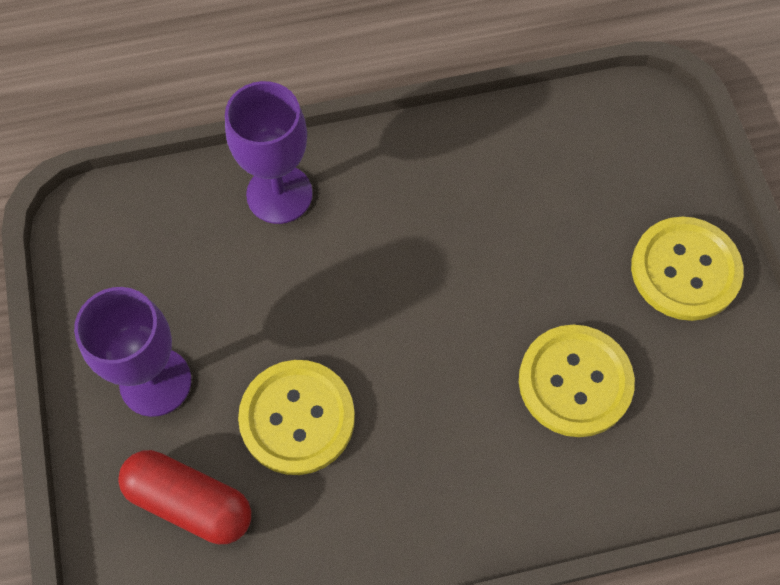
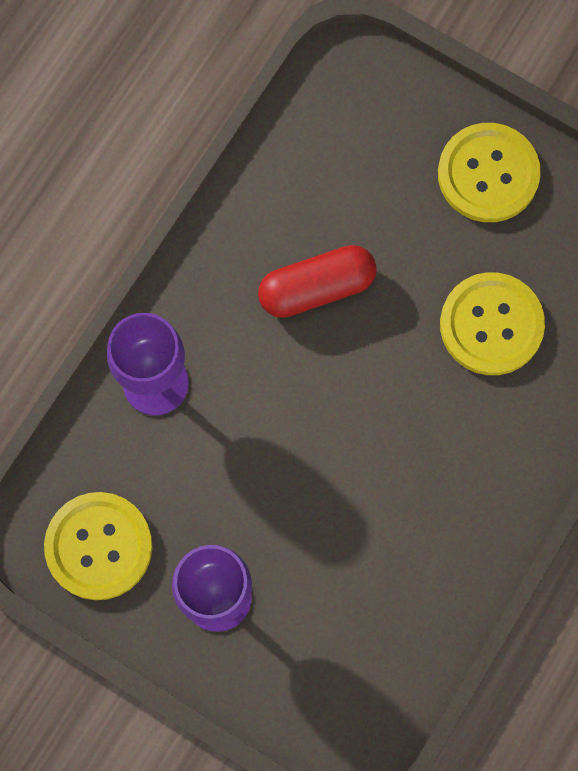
camera: 45 degrees left, 10 degrees up
red capsule [118,450,251,544] -> red capsule moved to [258,245,377,318]
yellow button [238,360,355,475] -> yellow button moved to [44,492,152,600]

